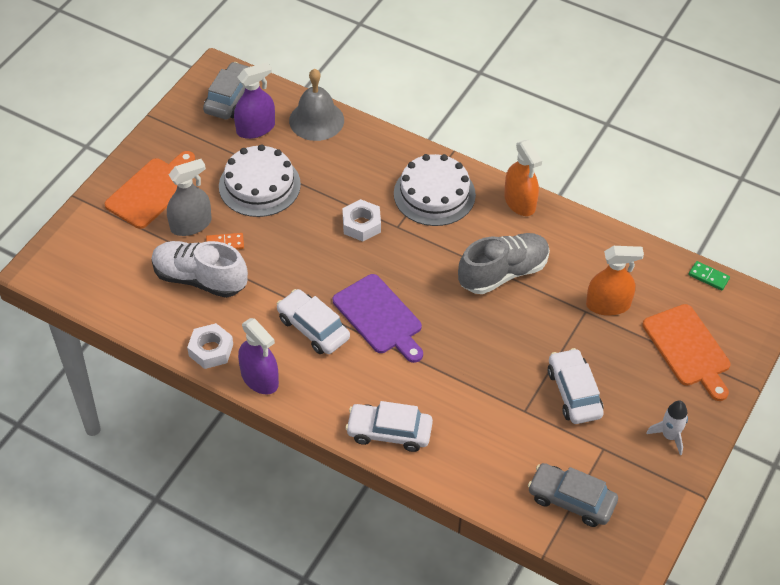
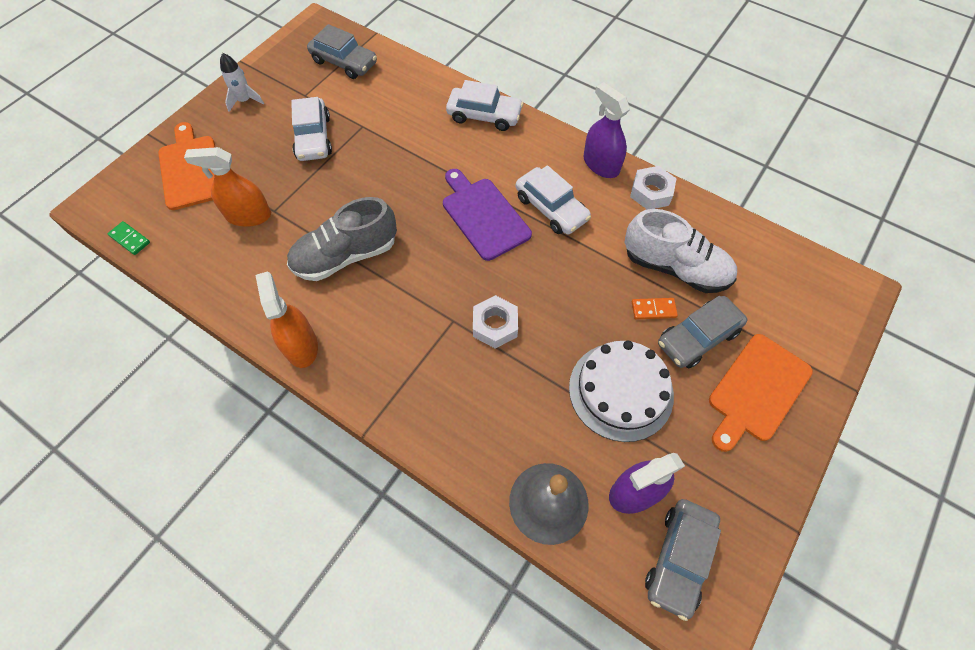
camera: 175 degrees left, 10 degrees up
grey spray bottle [167,159,212,236] -> grey car [658,296,747,368]
white cake [394,154,476,226] -> none

